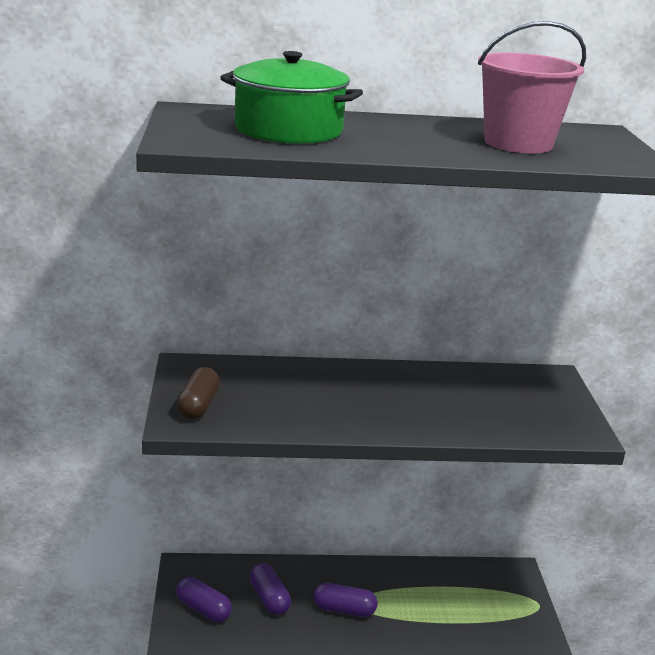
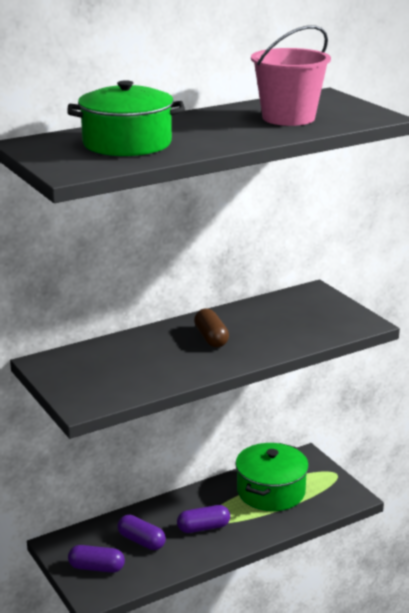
camera: 25 degrees left, 0 degrees up
brown capsule [177,367,220,419] -> brown capsule moved to [194,309,229,347]
none -> green pot [235,443,309,511]

